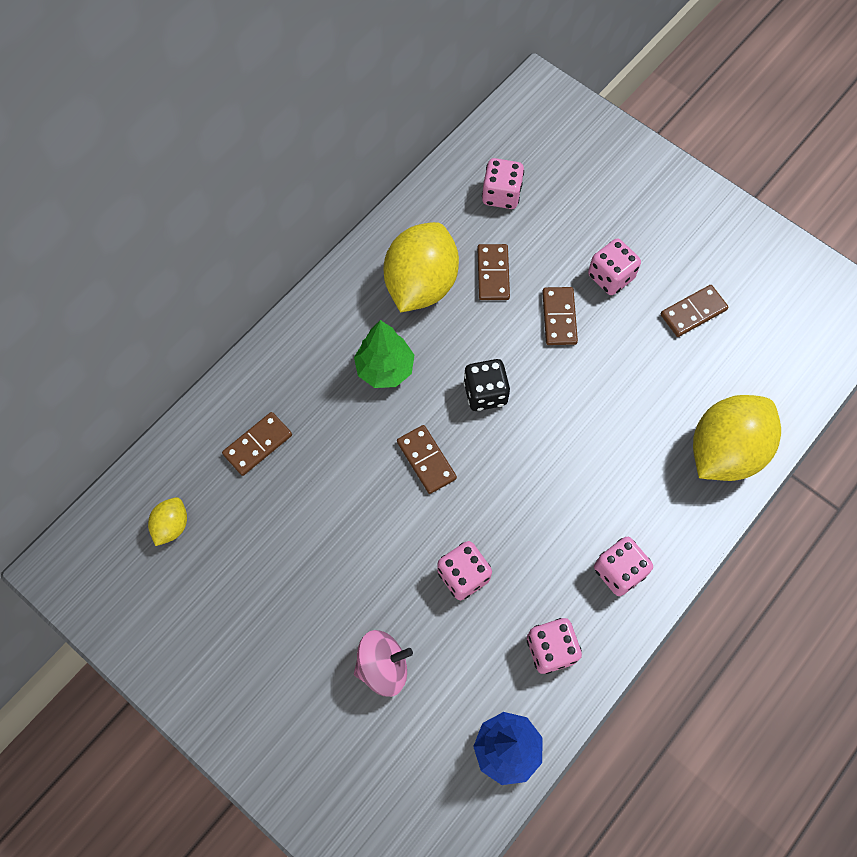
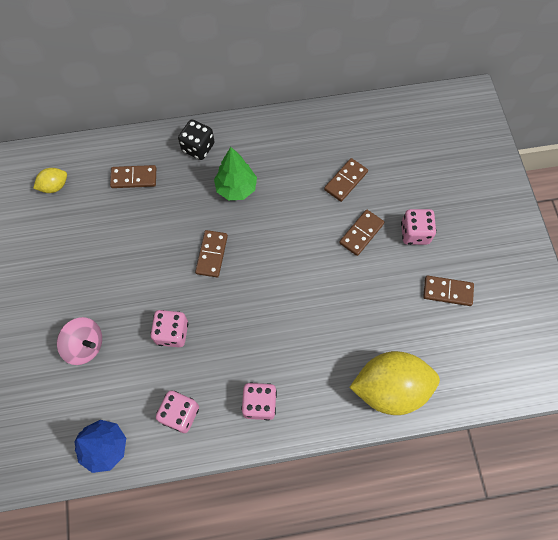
camera: 40 degrees right, 0 degrees up
yellow lemon [383,222,459,312] -> none
black dice [463,359,510,411] -> black dice moved to [178,120,215,160]
pink dice [482,158,524,209] -> none

